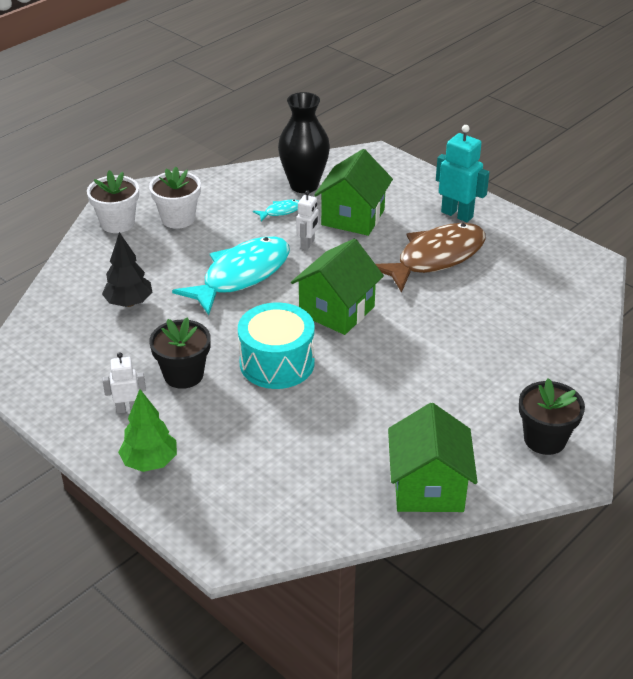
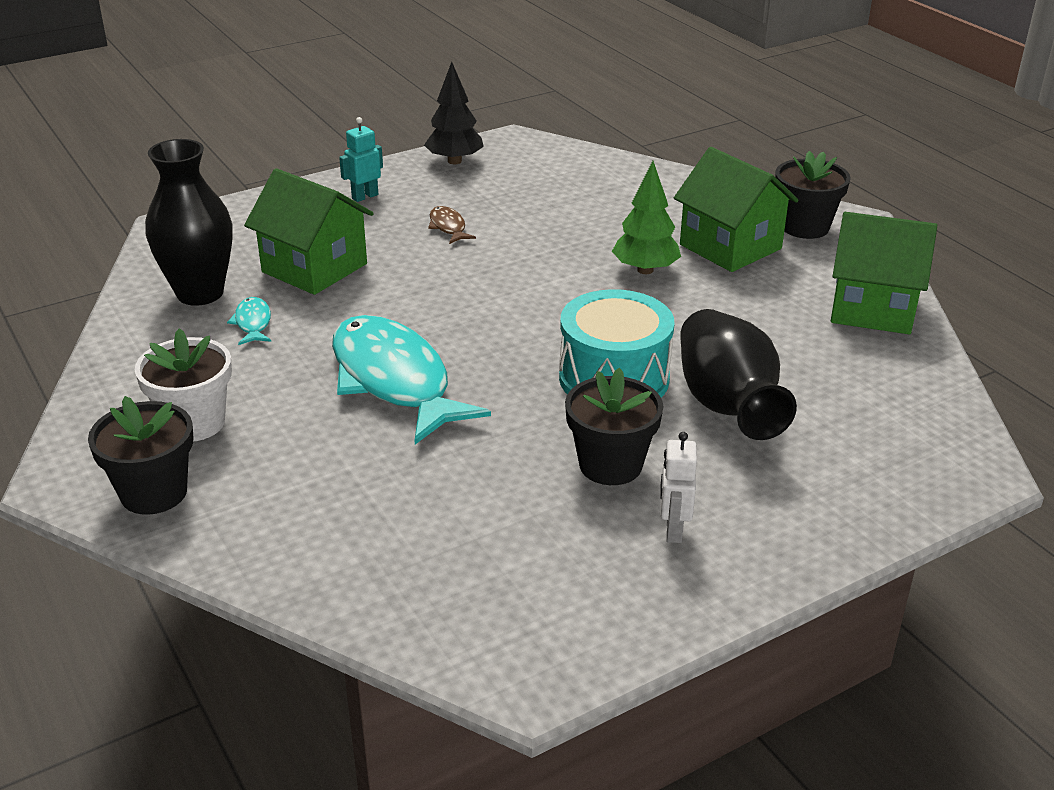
camera: 75 degrees left, 5 degrees down
white flower pot [87,170,139,233] -> black flower pot [88,396,193,515]
black tree [102,232,153,307] -> black tree moved to [424,62,484,164]
green tree [118,389,177,472] -> green tree moved to [612,161,681,274]
green house [291,239,384,335] -> green house moved to [674,147,799,272]
white robot [296,190,319,250] -> none
brown fish [376,223,486,293] -> brown fish [428,206,476,244], size x0.41
turquoise robot [436,125,490,222] -> turquoise robot [339,117,383,202], size x0.60
none -> black vase [680,309,797,440]

